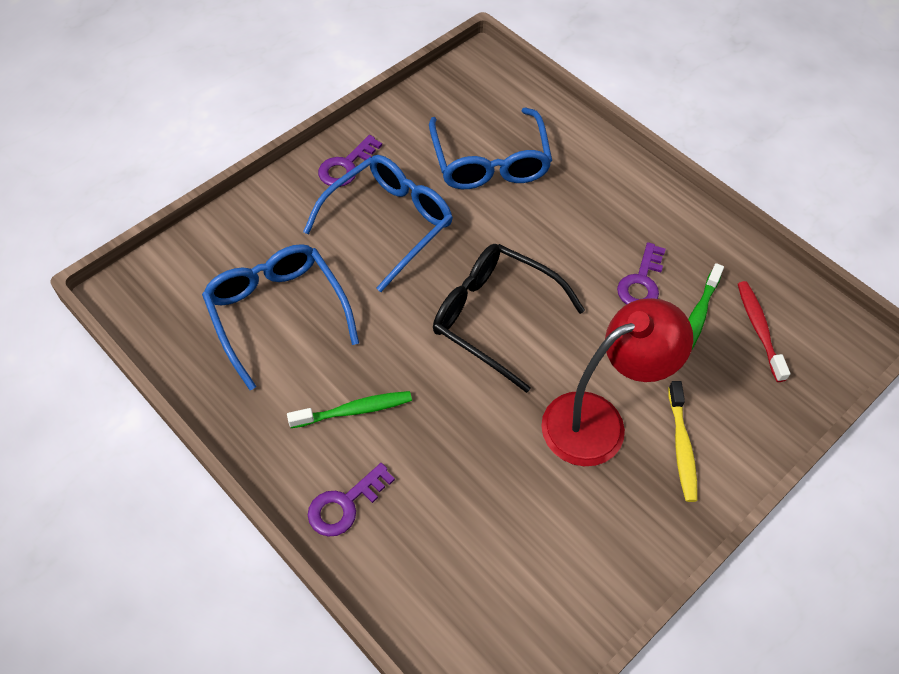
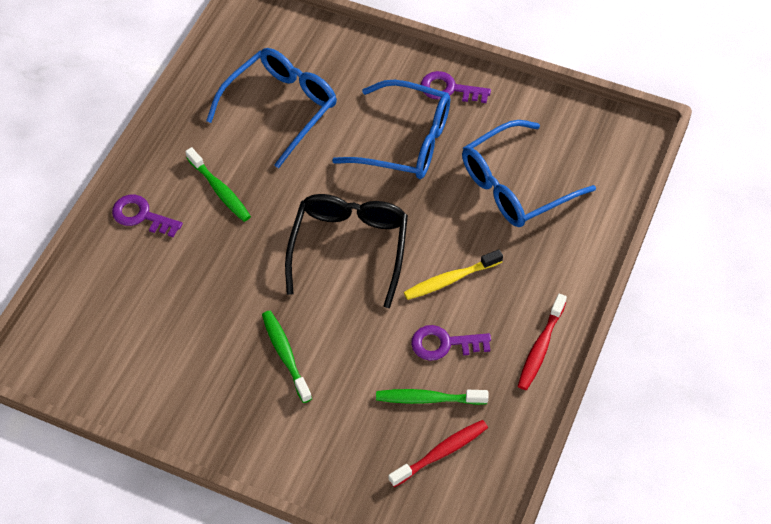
camera: 70 degrees right, 0 degrees up
red lamp [541,298,693,466] -> green toothbrush [262,311,312,403]
yellow toothbrush [668,381,698,502] -> yellow toothbrush moved to [404,249,503,300]
none -> red toothbrush [518,294,567,390]

